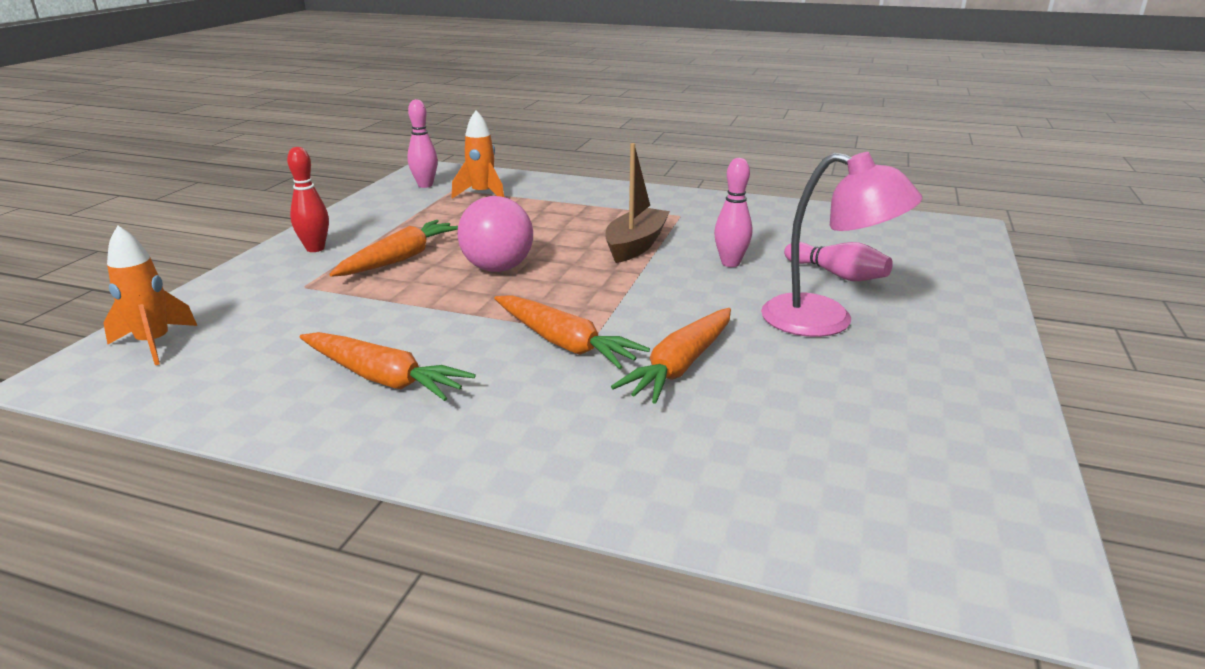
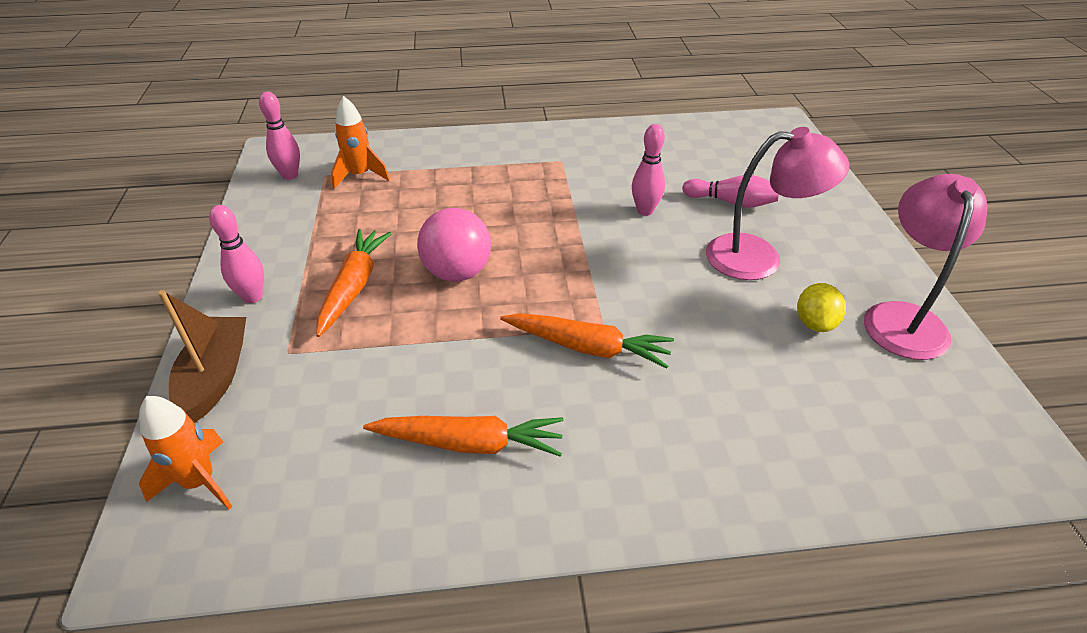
camera: 25 degrees left, 15 degrees up
red bowling pin [287,147,329,252] -> pink bowling pin [209,205,264,303]
brown boat [605,143,670,263] -> brown boat moved to [158,290,246,423]
orange carrot [611,308,731,404] -> none
none -> yellow lemon [797,283,846,332]
none -> pink lamp [864,174,988,360]

